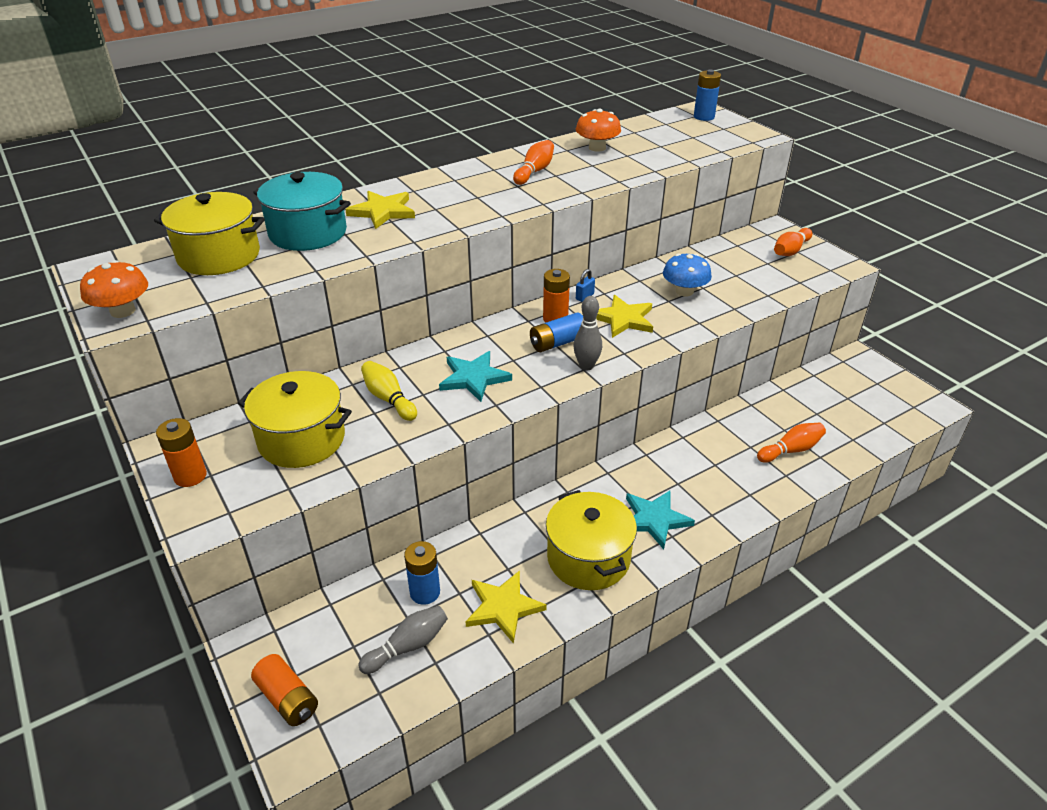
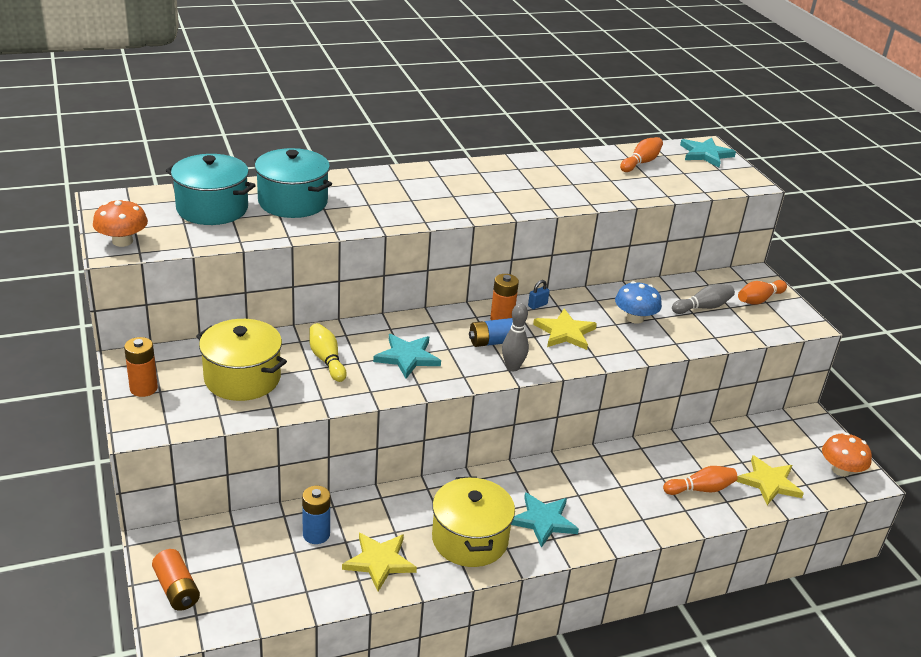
camera: 10 degrees right, 5 degrees down
yellow pot [154,192,265,275] -> turquoise pot [166,154,256,225]
yellow star [345,191,415,229] -> yellow star moved to [736,455,804,505]
grey bowling pin [358,606,448,674] -> grey bowling pin moved to [672,284,735,314]
orange bowling pin [513,140,554,185] -> orange bowling pin moved to [620,137,663,172]
orange mushroom [576,108,621,152] -> orange mushroom moved to [822,433,872,477]
blue battery [694,70,721,121] -> turquoise star [680,137,736,167]

